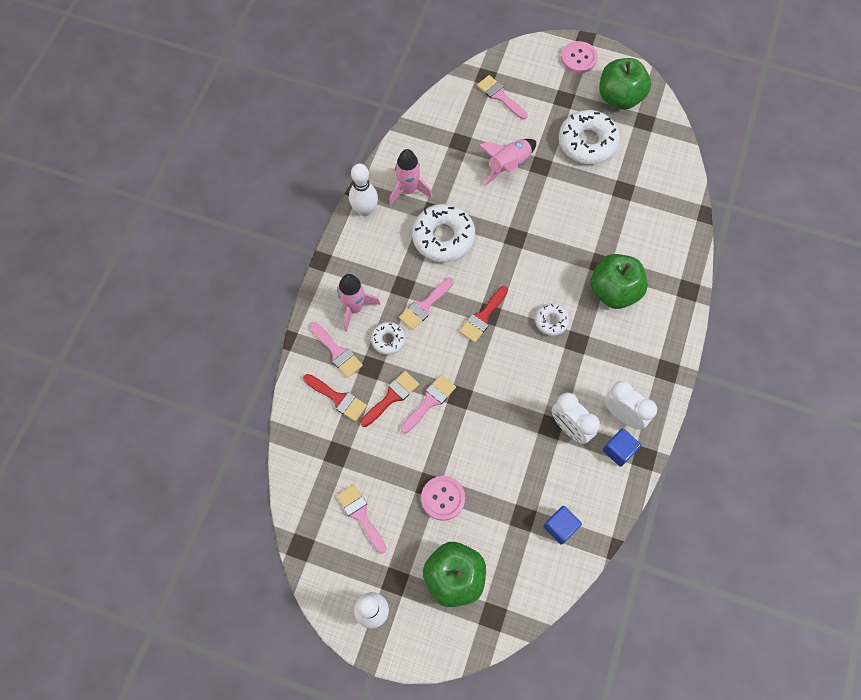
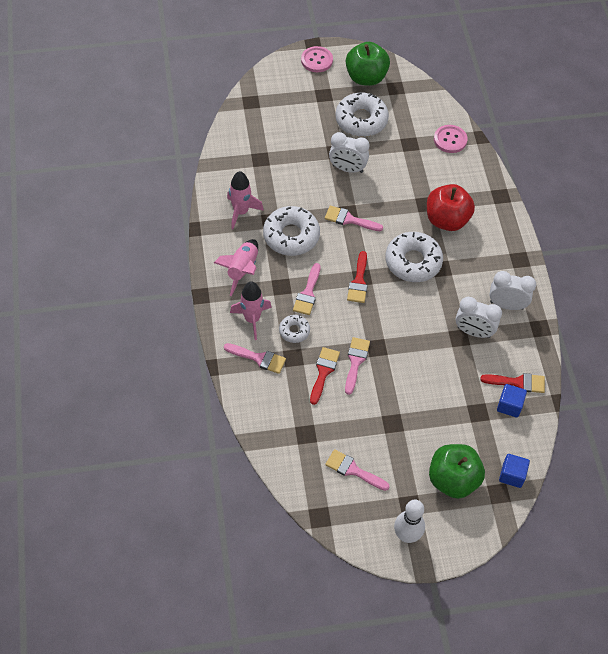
camera: 30 degrees left, 10 degrees down
red brush [303,374,367,421] -> red brush moved to [480,373,545,393]
white bowling pin [349,164,378,216] -> none
pink button [421,476,465,521] -> pink button moved to [434,125,468,153]
pink brush [477,75,528,119] -> pink brush moved to [325,205,383,231]
pink rocket [478,139,536,186] -> pink rocket moved to [214,239,258,296]
white donut [535,303,569,336] -> white donut [385,232,443,282], size x1.92
green apple [590,254,648,309] -> red apple [427,184,475,231]
blue cube [603,428,641,467] -> blue cube moved to [499,454,530,488]
none -> white clock [329,132,370,173]

